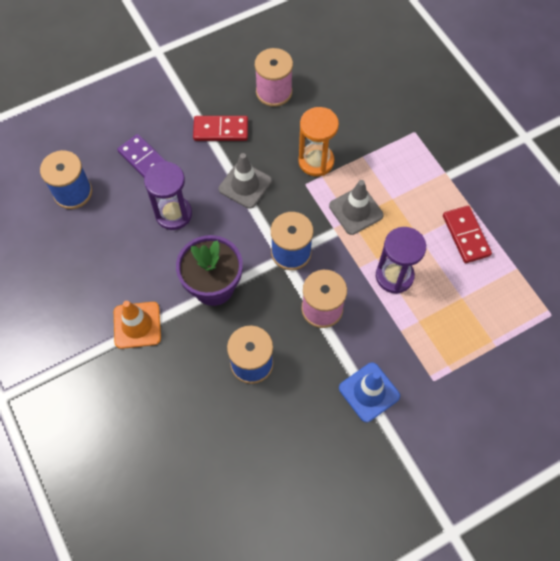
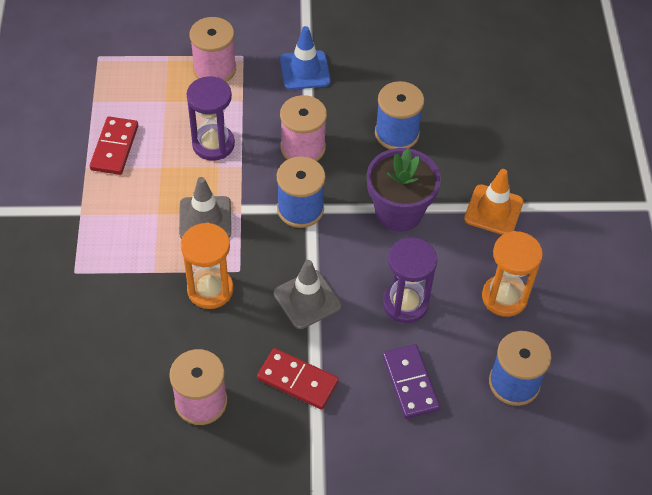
camera: 155 degrees left, 10 degrees down
none -> pink spool [189,17,236,82]
none -> orange hourglass [482,231,543,317]

